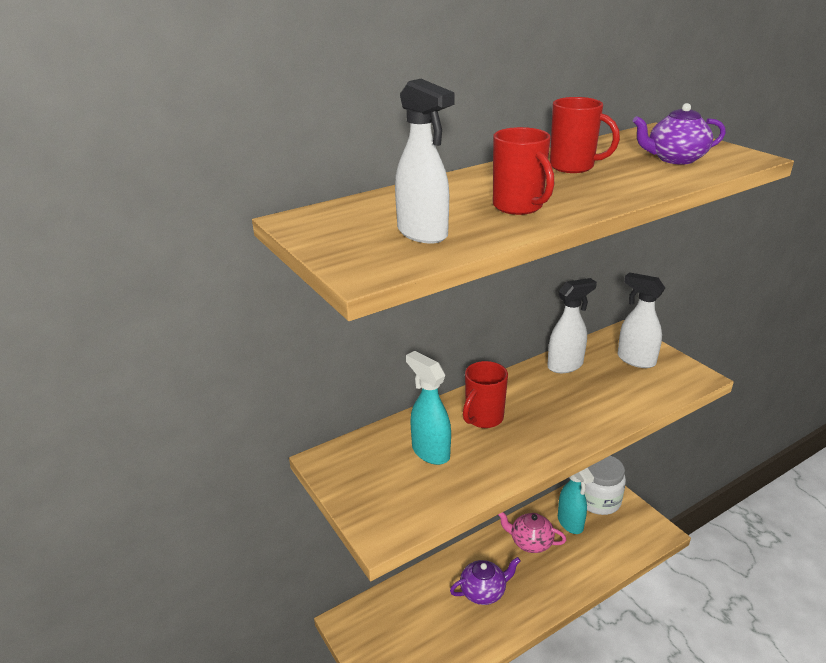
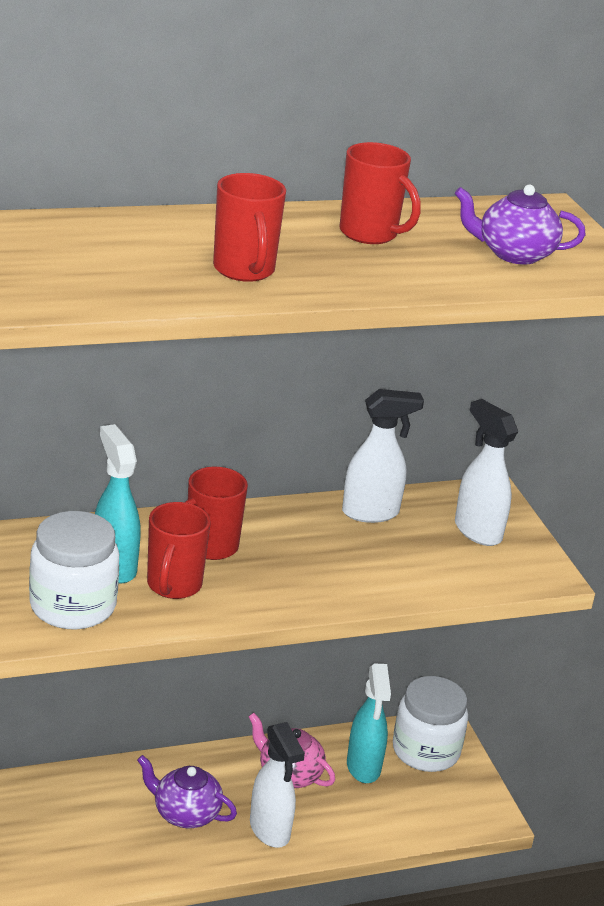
camera: 10 degrees right, 0 degrees up
white spray bottle [395,79,455,244] -> white spray bottle moved to [250,722,305,848]
purple teapot [450,557,521,605] -> purple teapot turned 150 degrees counterclockwise [137,755,237,828]
none -> white jar [29,511,119,630]
none -> red mug [147,502,211,599]

